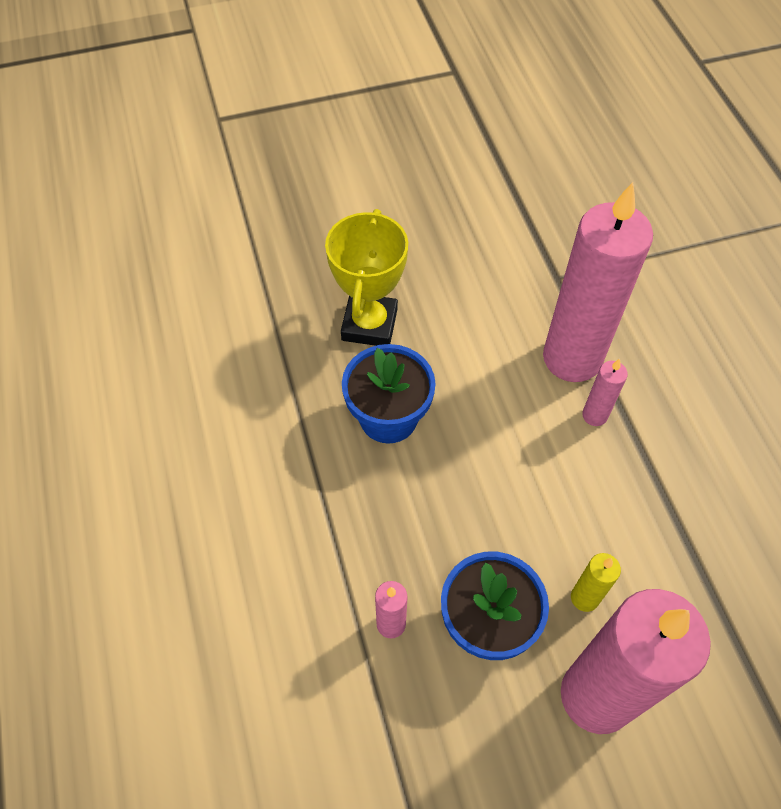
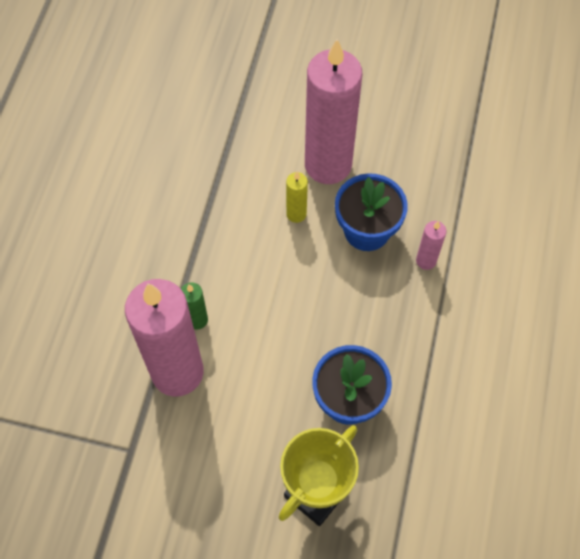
camera: 150 degrees left, 5 degrees up
pink candle [582,359,628,426] -> green candle [181,283,208,329]

